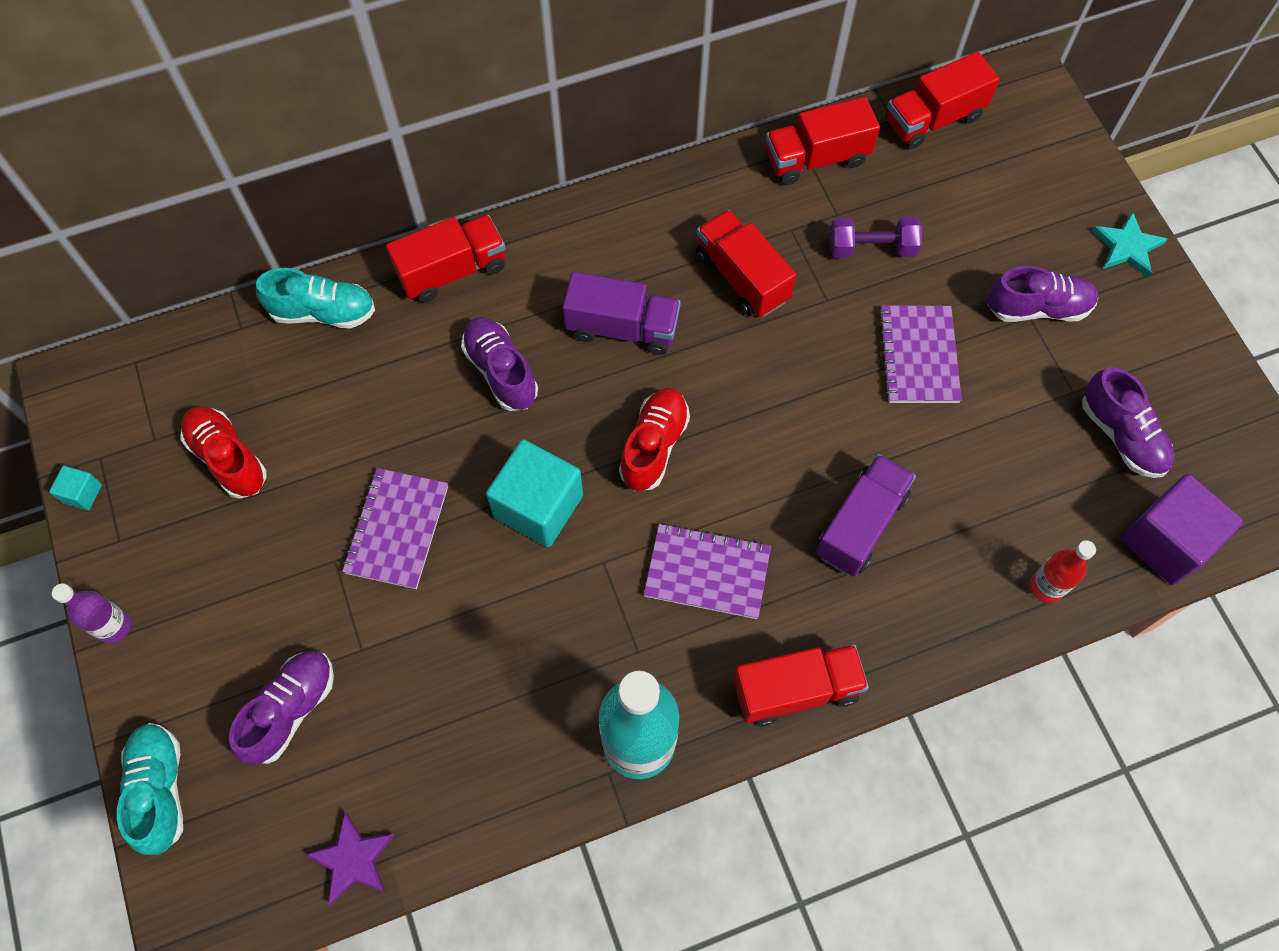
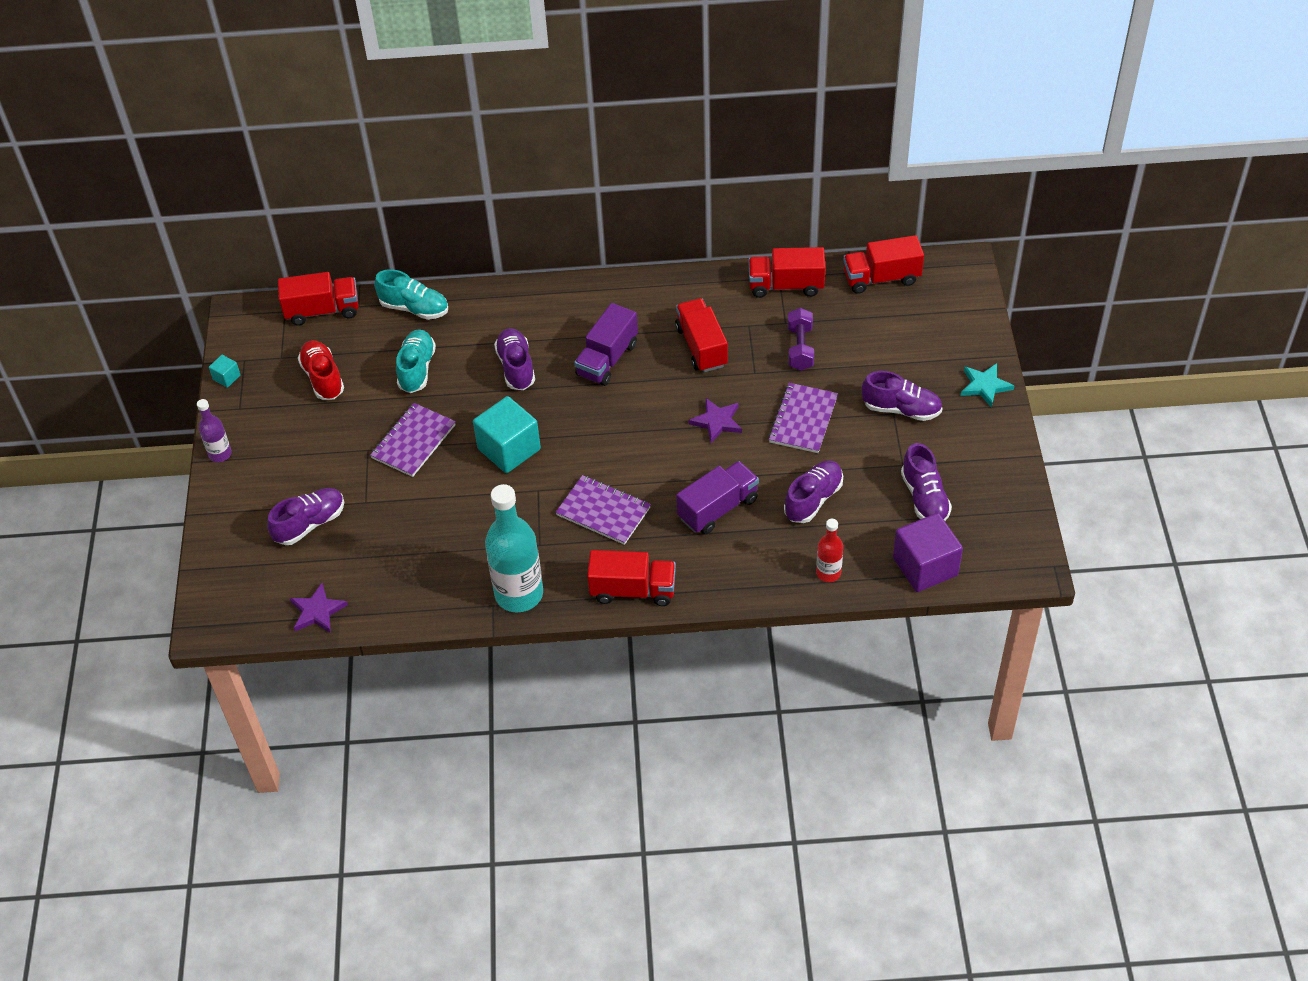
camera: 20 degrees right, 15 degrees down
turquoise shoe [117,723,183,855] -> turquoise shoe moved to [396,329,436,393]
red truck [386,215,506,302] -> red truck moved to [278,272,359,326]
purple truck [563,272,681,355] -> purple truck turned 90 degrees clockwise [574,303,638,386]
red shoe [619,388,690,491] -> none
purple dumbbell [830,216,922,258] -> purple dumbbell turned 75 degrees clockwise [788,308,814,371]
none -> purple star [689,398,742,443]
none -> purple shoe [784,461,843,523]

